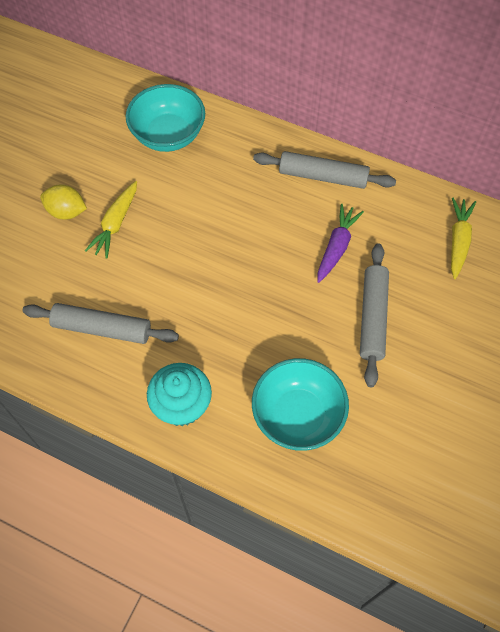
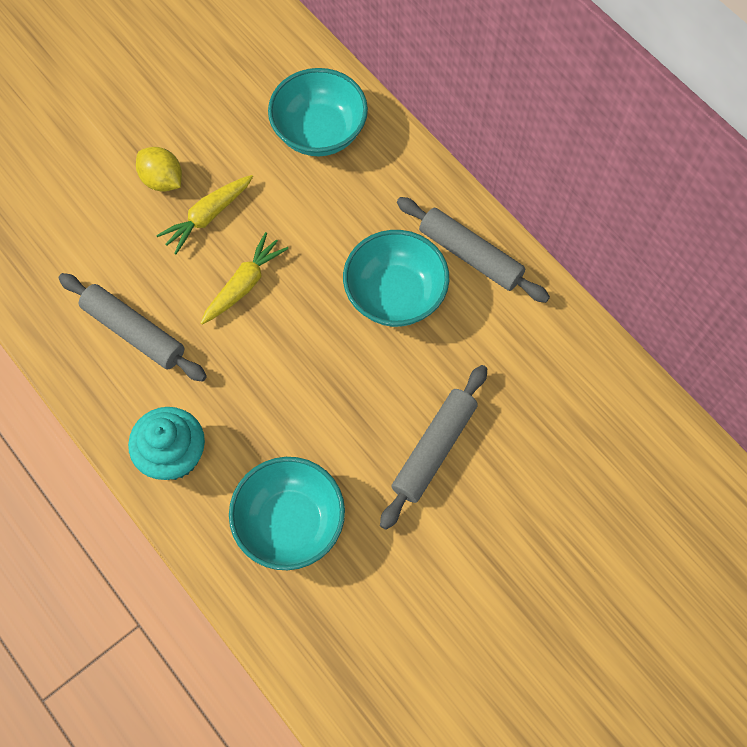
camera: 25 degrees right, 5 degrees up
purple carrot [317,204,364,283] -> none
yellow carrot [451,197,476,279] -> yellow carrot moved to [201,232,289,325]
none -> turquoise bowl [343,230,449,327]

